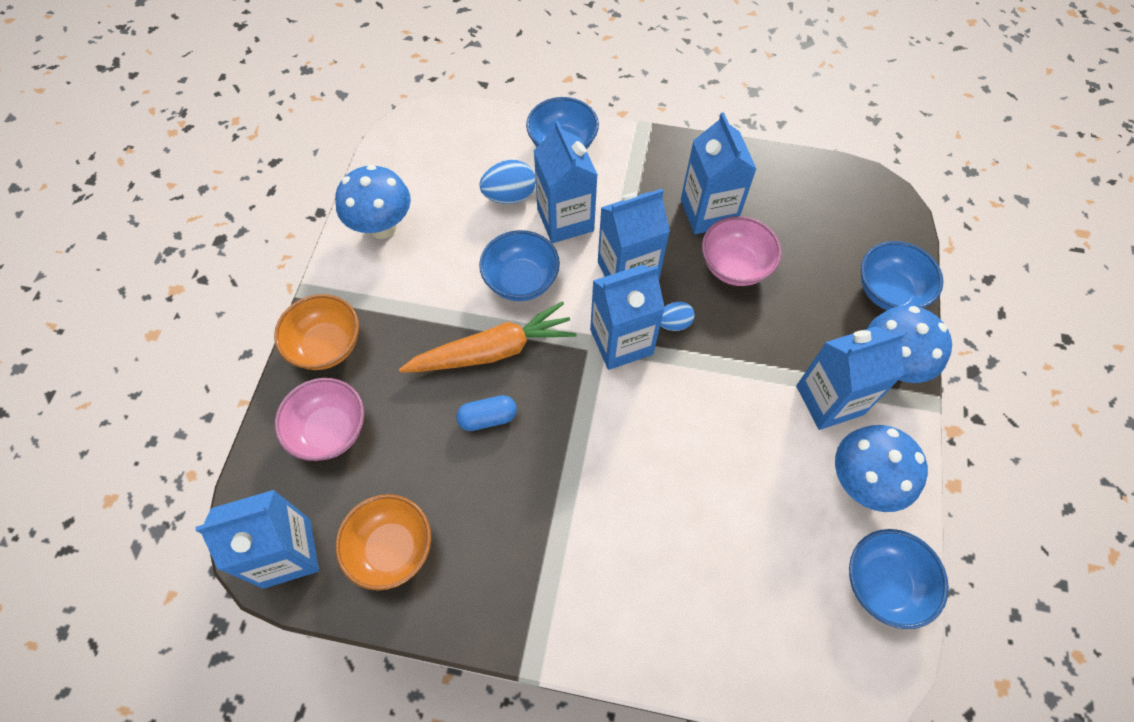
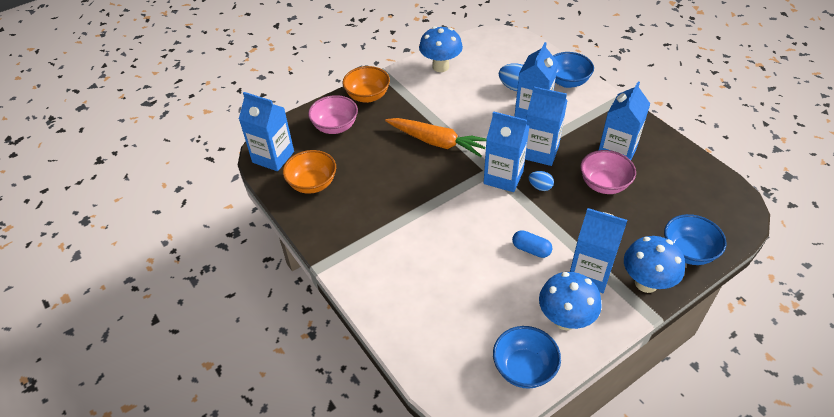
camera: 45 degrees right, 15 degrees down
blue capsule [456,395,517,431] -> blue capsule moved to [512,230,552,258]
blue bowl [479,230,560,301] -> none

